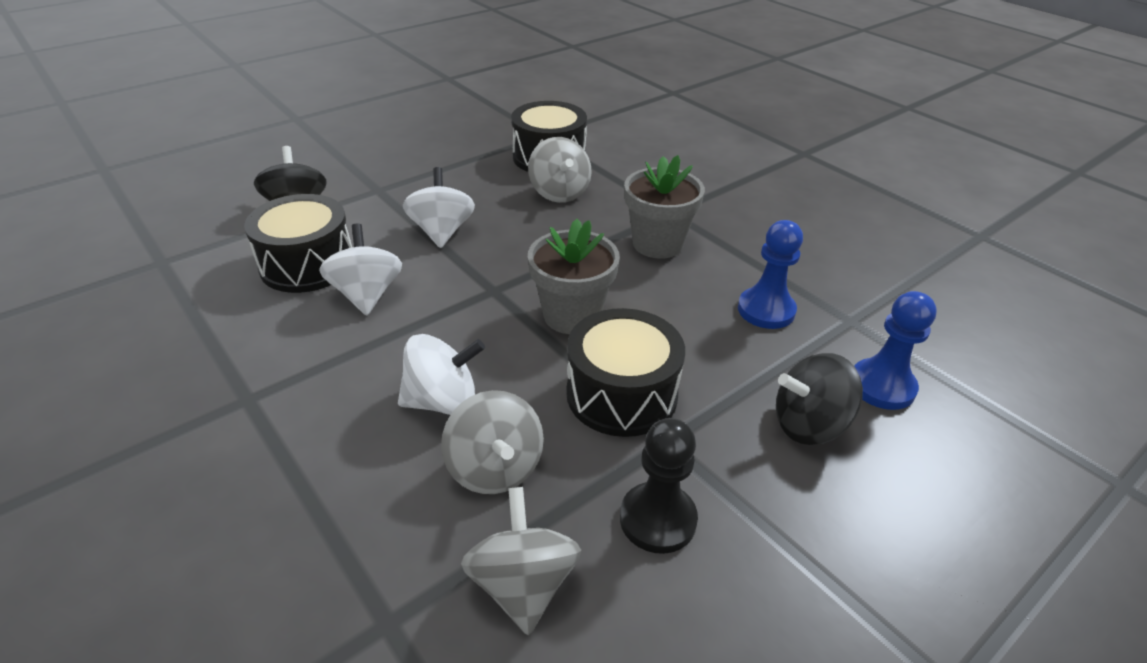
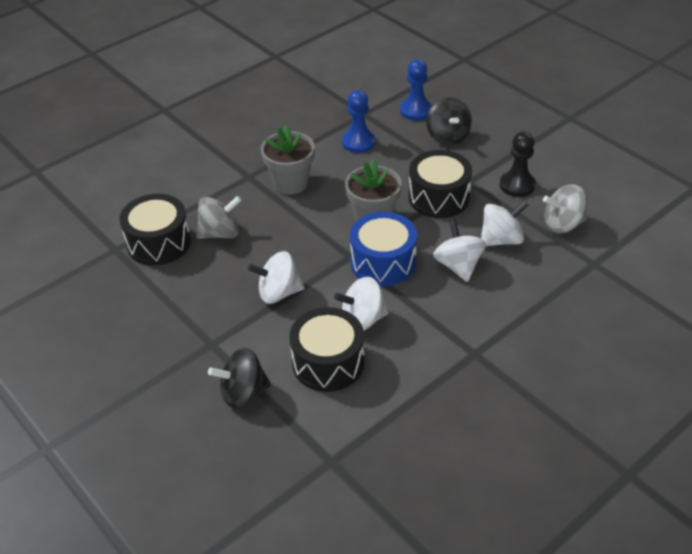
camera: 90 degrees left, 5 degrees up
grey spinning top [441,390,544,494] -> white spinning top [481,201,528,246]
none -> blue drum [350,212,417,286]

